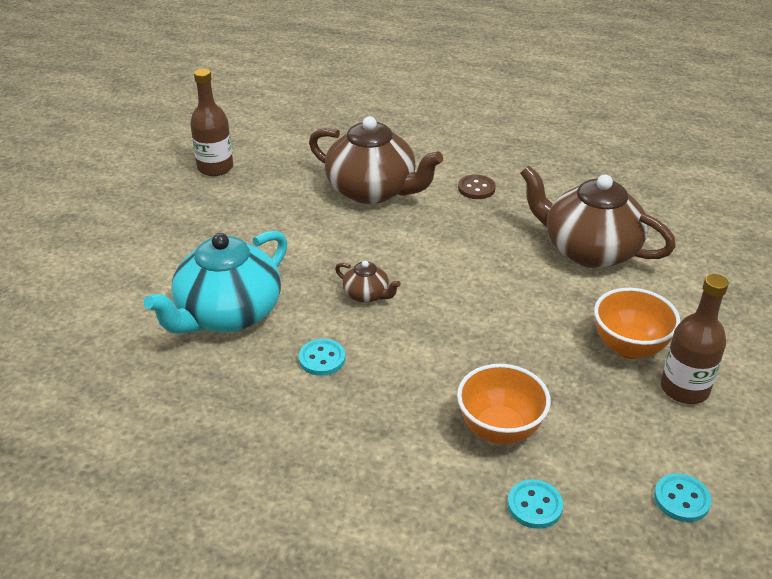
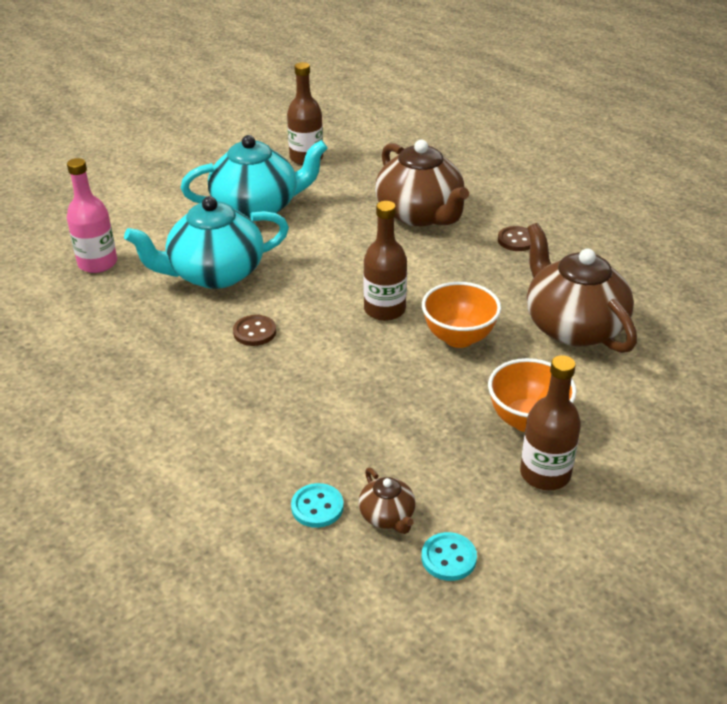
camera: 30 degrees right, 0 degrees up
turquoise button [299,339,345,376] -> brown button [233,315,276,346]
brown teapot [335,261,401,303] -> brown teapot moved to [358,468,416,534]
orange bowl [457,364,551,444] -> orange bowl moved to [422,282,501,348]
none -> pink bottle [67,158,117,273]
none -> turquoise teapot [181,135,328,219]
none -> brown bottle [363,201,407,321]

